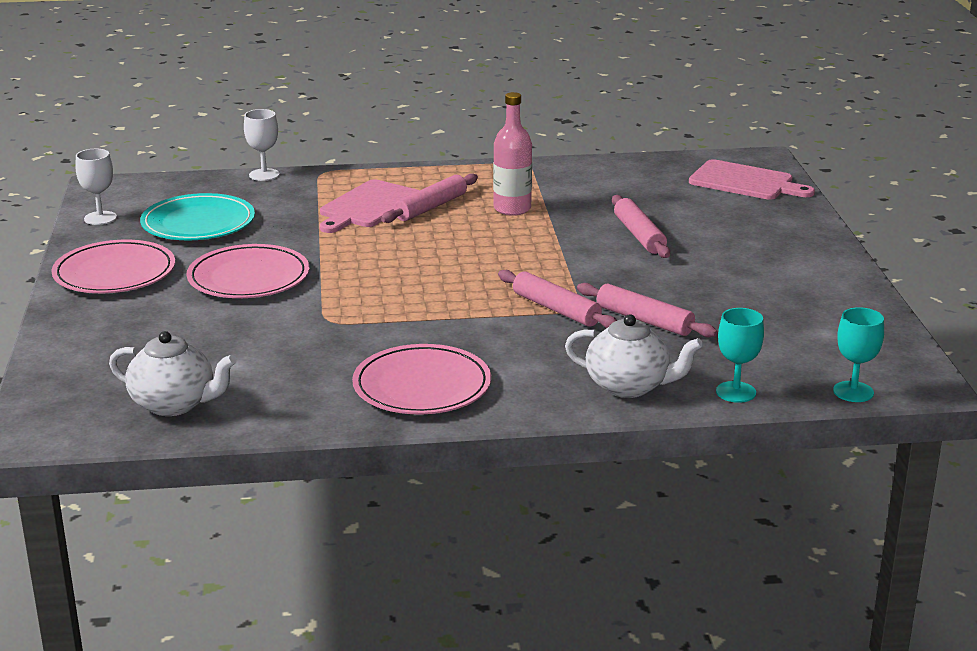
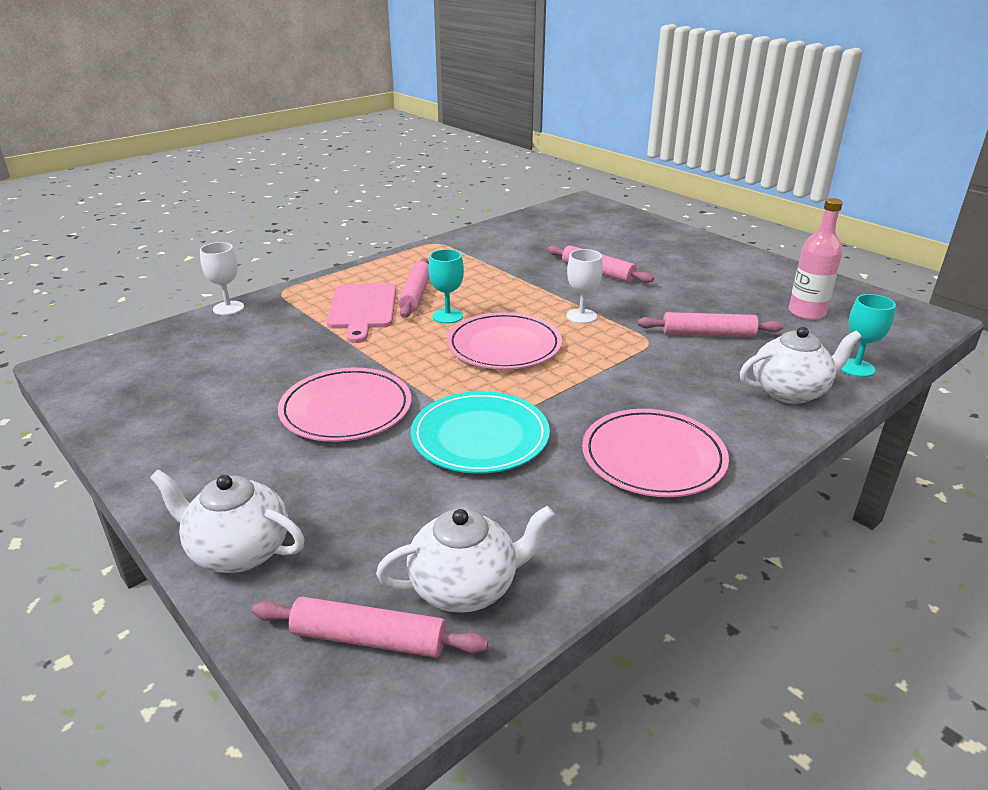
camera: 35 degrees left, 5 degrees up
pink plate [51,240,175,293] -> pink plate moved to [447,312,562,369]
white goblet [76,149,117,225] -> white goblet moved to [566,249,603,324]
turquoise plate [140,193,255,240] -> turquoise plate moved to [411,391,550,474]
pink bottle [493,92,532,216] -> pink bottle moved to [789,198,843,320]
pink rolling pin [498,270,617,328] -> pink rolling pin moved to [252,597,488,658]
pink cutting board [689,159,815,200] -> none
turquoise goblet [833,307,884,402] -> turquoise goblet moved to [428,249,464,324]
none -> white teapot [150,469,304,573]

